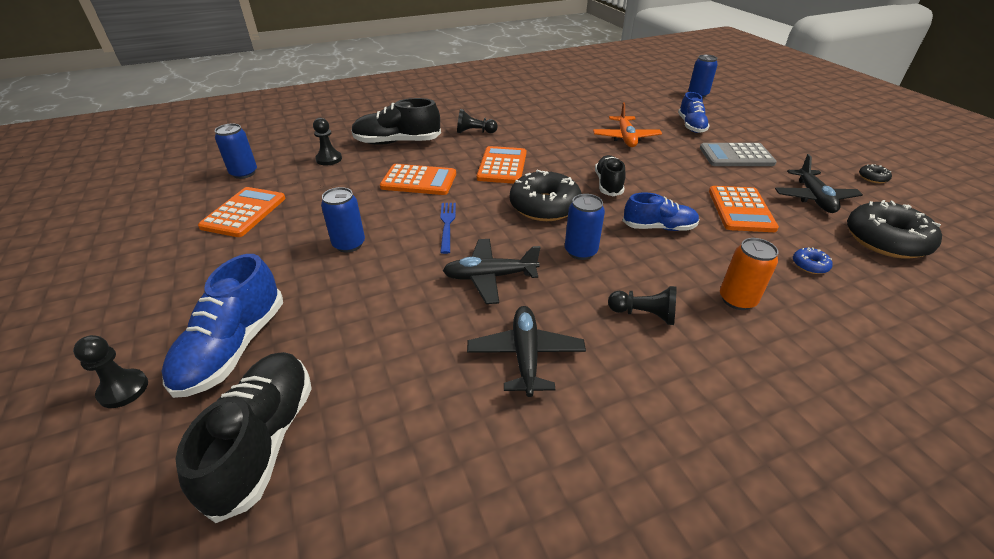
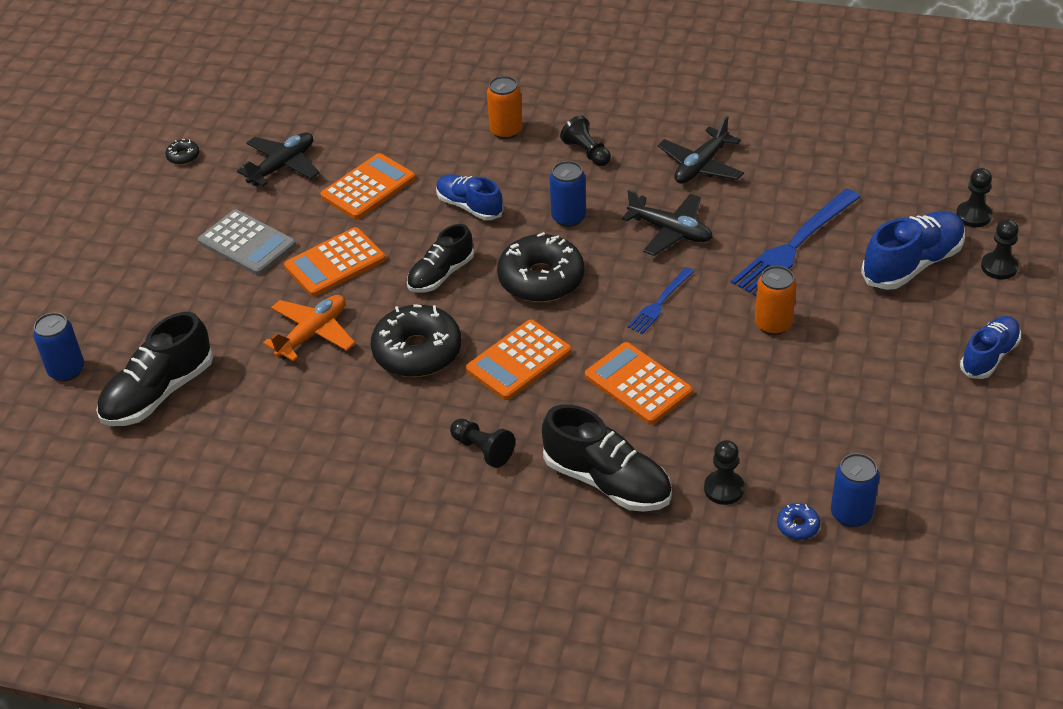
camera: 140 degrees left, 5 degrees up
black shoe [176,352,312,523] -> black shoe moved to [96,312,213,426]
orange calculator [198,187,285,237] -> orange calculator moved to [284,227,386,297]
blue can [321,187,365,252] -> orange can [755,266,796,335]
blue shoe [678,92,710,133] -> blue shoe moved to [960,316,1021,379]
blue donut [793,247,833,274] -> blue donut moved to [777,503,820,540]
black donut [847,200,942,259] -> black donut moved to [371,304,461,377]
none -> blue fork [731,189,860,296]
none -> black pawn [956,168,992,227]

